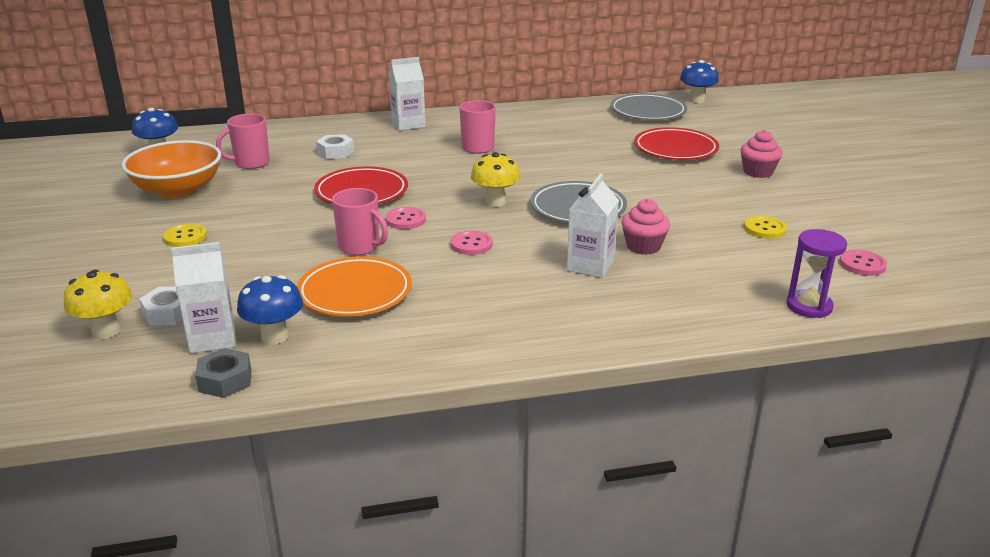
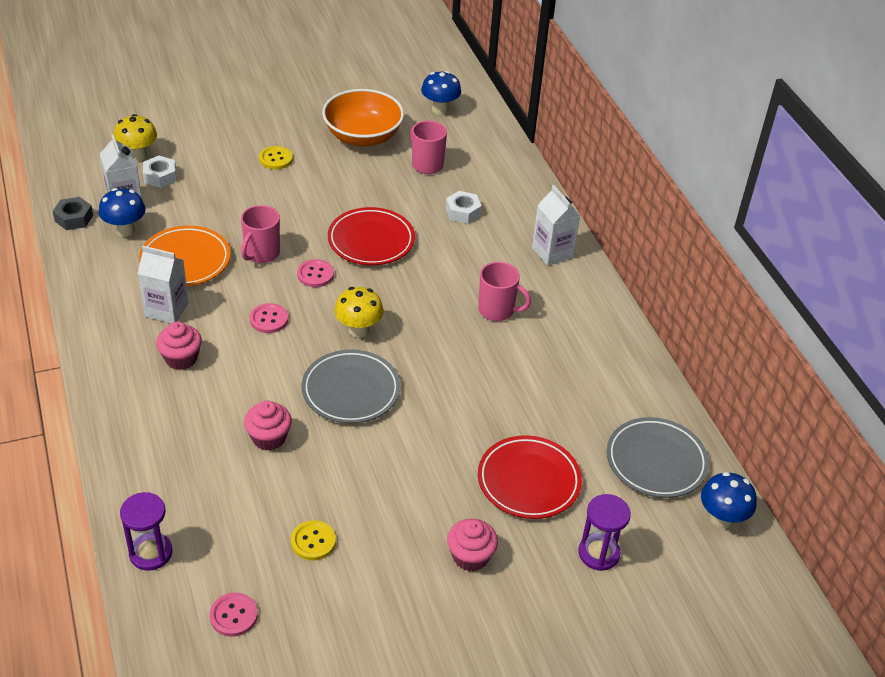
camera: 80 degrees right, 15 degrees up
white carton [567,173,619,278] -> white carton moved to [137,246,189,323]
none -> pink cupcake [156,322,202,370]
none -> purple hourglass [578,494,631,571]

